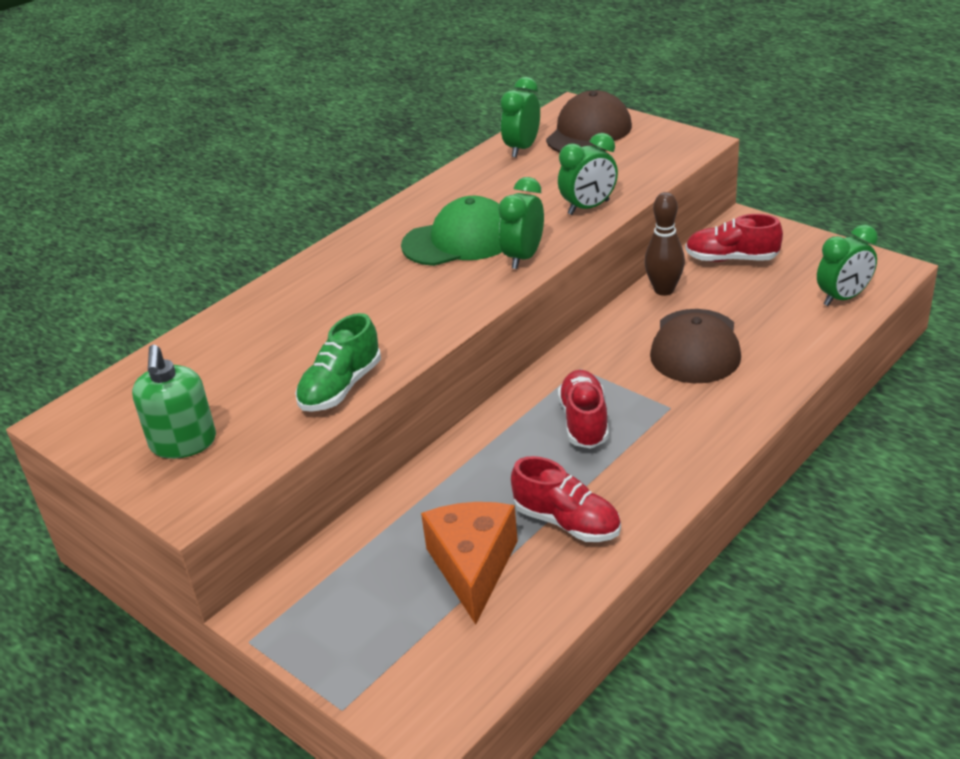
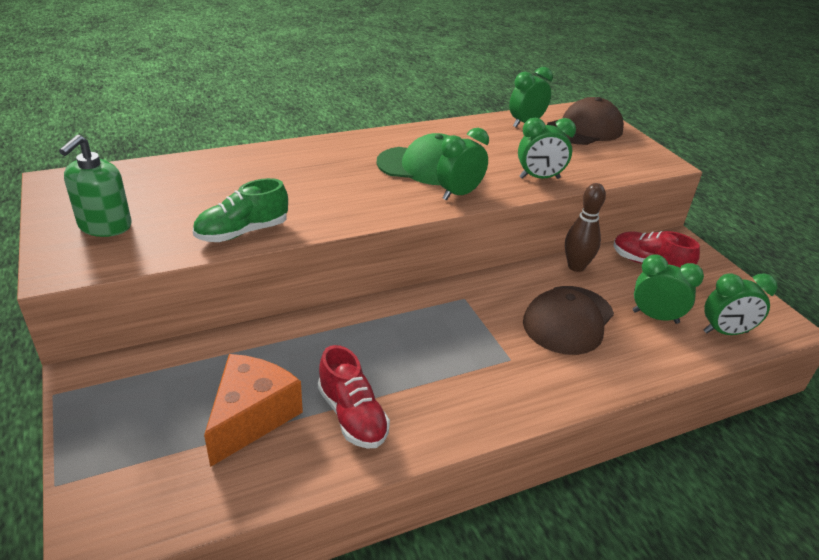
camera: 20 degrees right, 0 degrees up
red shoe [558,370,609,449] -> none
none -> green clock [633,254,704,324]

